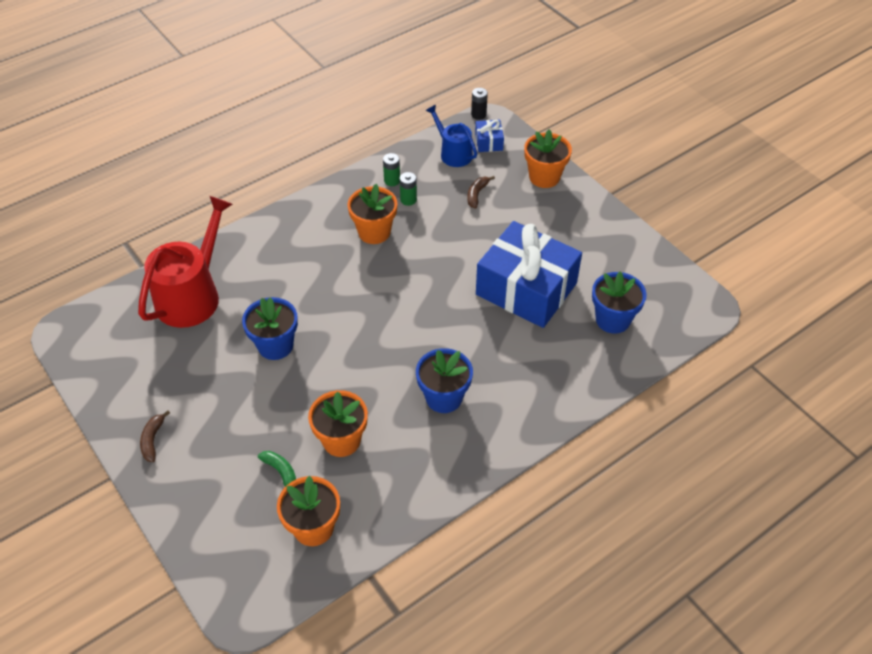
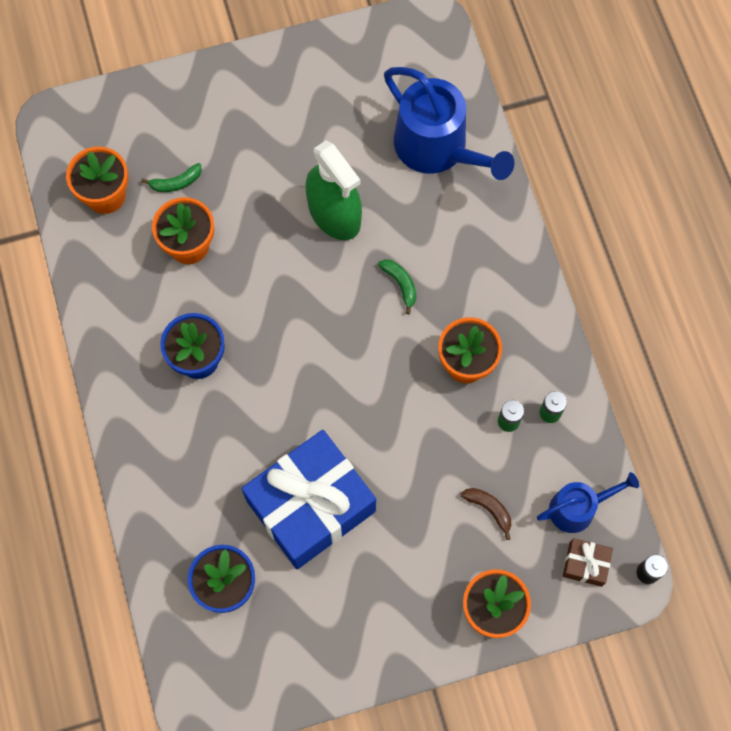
camera: 110 degrees right, 20 degrees up
red watering can [138,196,233,328] -> blue watering can [384,67,514,180]
brown banana [140,411,170,462] -> none
blue flower pot [242,297,298,360] -> green spray bottle [305,141,362,240]
blue gift [475,120,504,152] -> brown gift [563,538,613,587]
none -> green banana [378,259,416,314]

